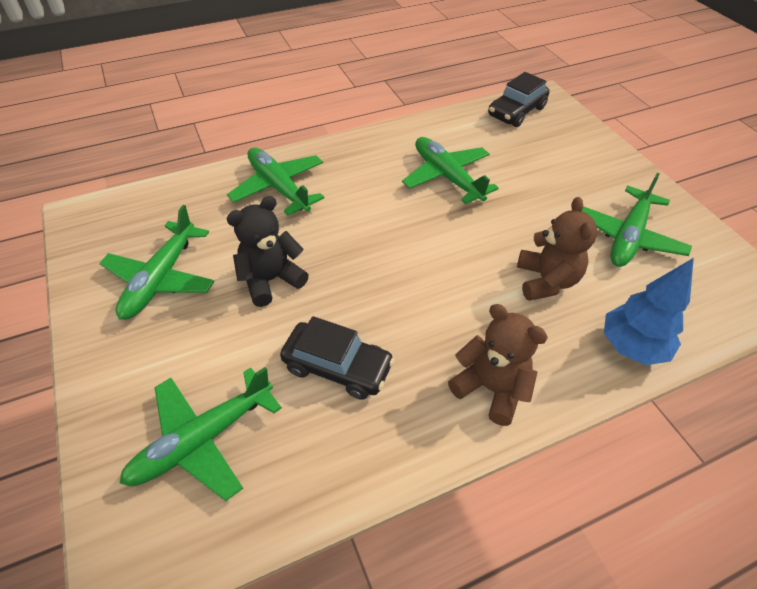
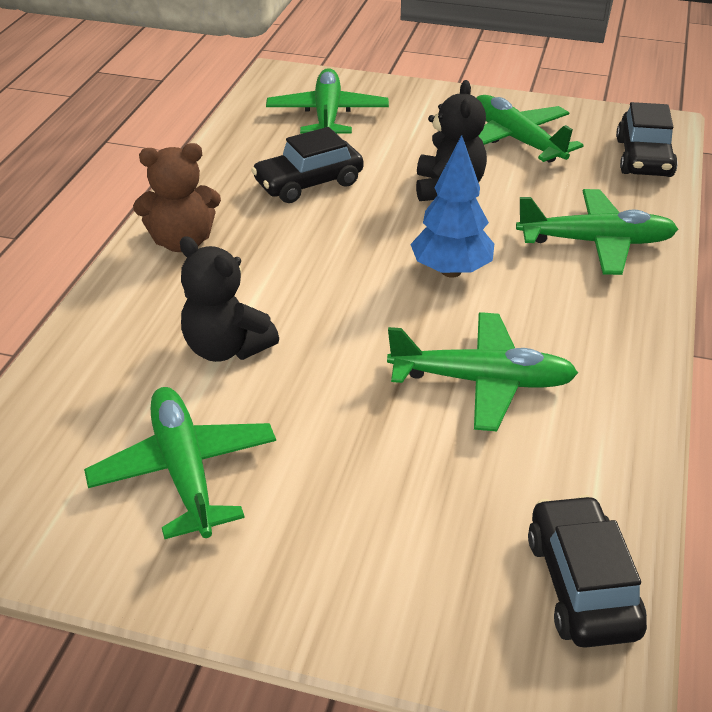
camera: 130 degrees right, 10 degrees down
brown teddy bear [517,197,597,301] -> black teddy bear [180,237,279,362]
blue tree [604,258,694,365] -> blue tree moved to [410,135,494,278]
none -> black car [616,102,678,177]

